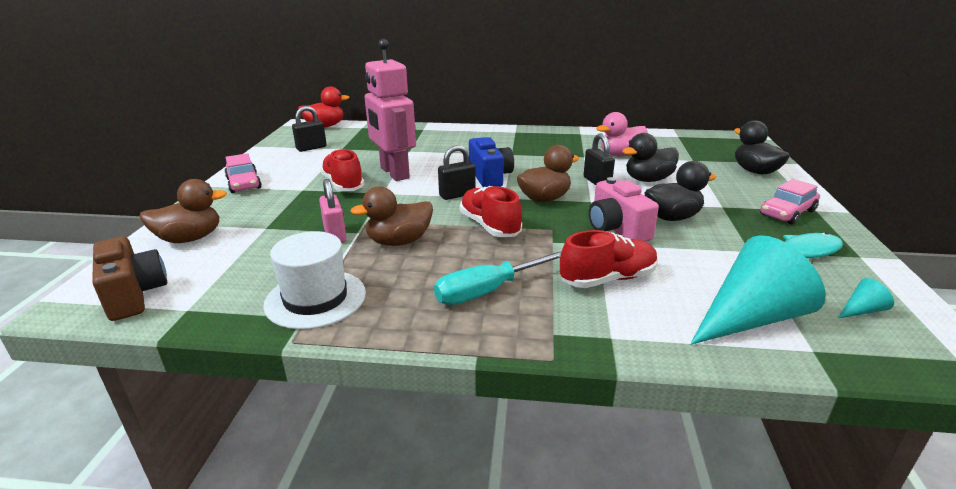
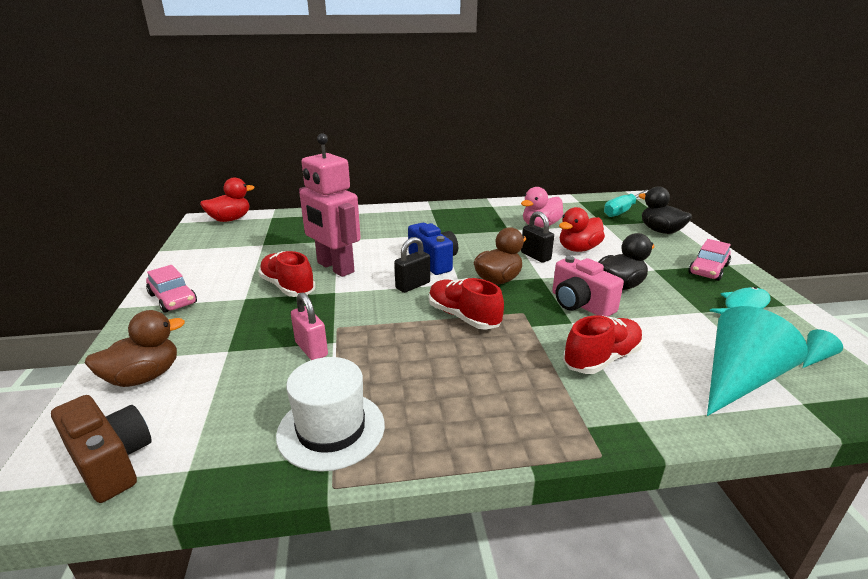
camera: 15 degrees left, 0 degrees up
black padlock [292,106,327,152] -> none
brown duck [350,186,433,246] -> none
turquoise screwdriver [434,251,562,305] -> turquoise screwdriver moved to [604,190,649,217]
black duck [622,133,679,182] -> red duck [559,207,605,252]

